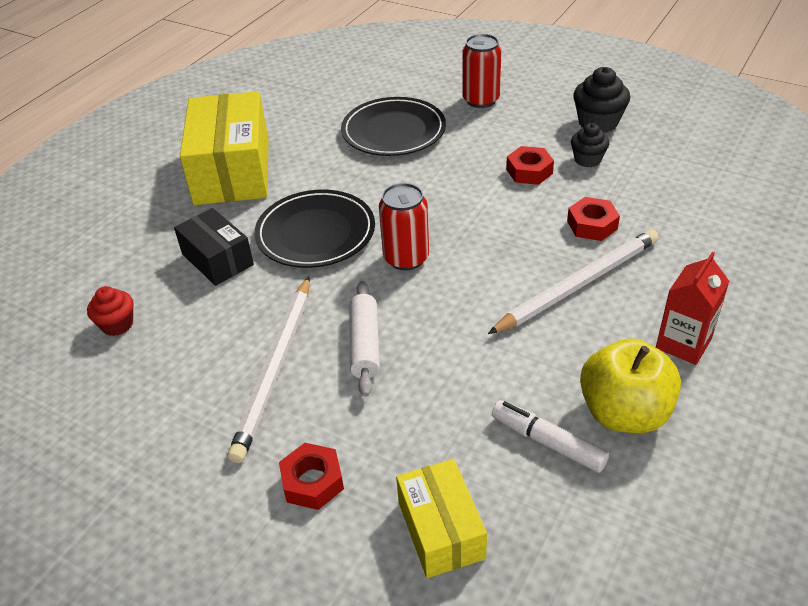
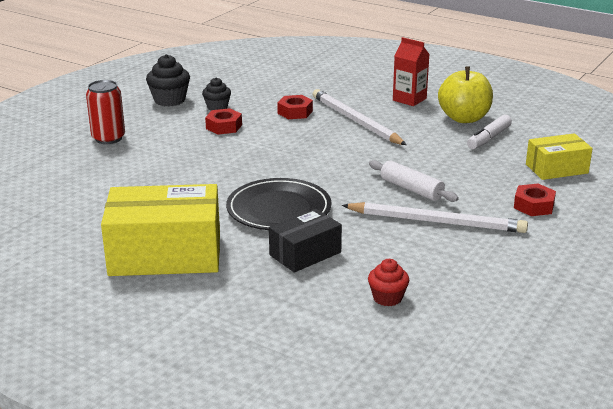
camera: 90 degrees left, 15 degrees down
black plate [341,97,446,156] -> none
white rolling pin [349,281,380,397] -> white rolling pin turned 45 degrees clockwise [369,160,459,202]
red can [379,183,429,270] -> none

